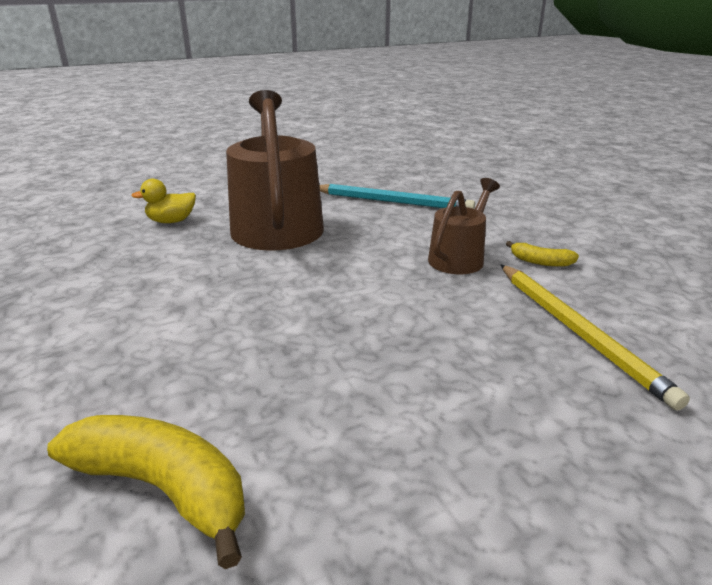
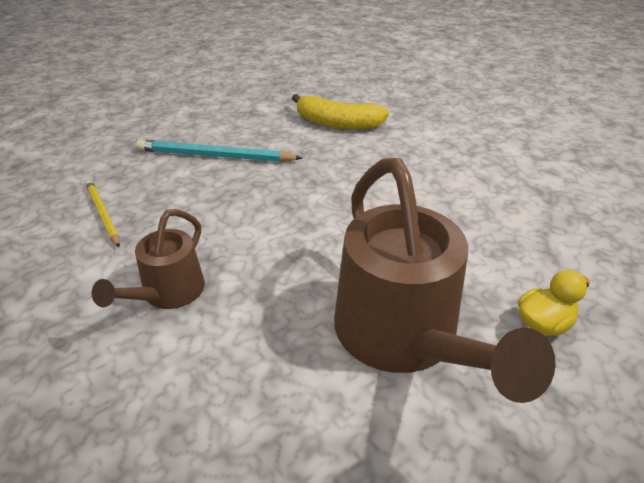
camera: 170 degrees right, 10 degrees up
turquoise pencil [319,184,475,209] -> turquoise pencil moved to [136,140,302,162]
yellow pencil [501,265,690,410] -> yellow pencil [86,180,120,247], size x0.62
yellow banana [506,241,579,267] -> none

